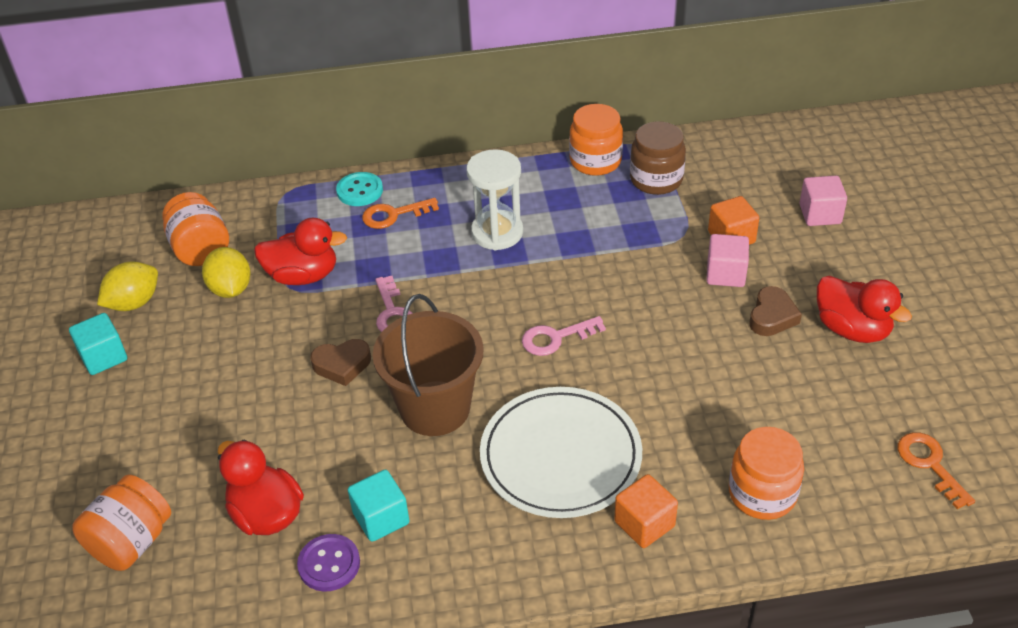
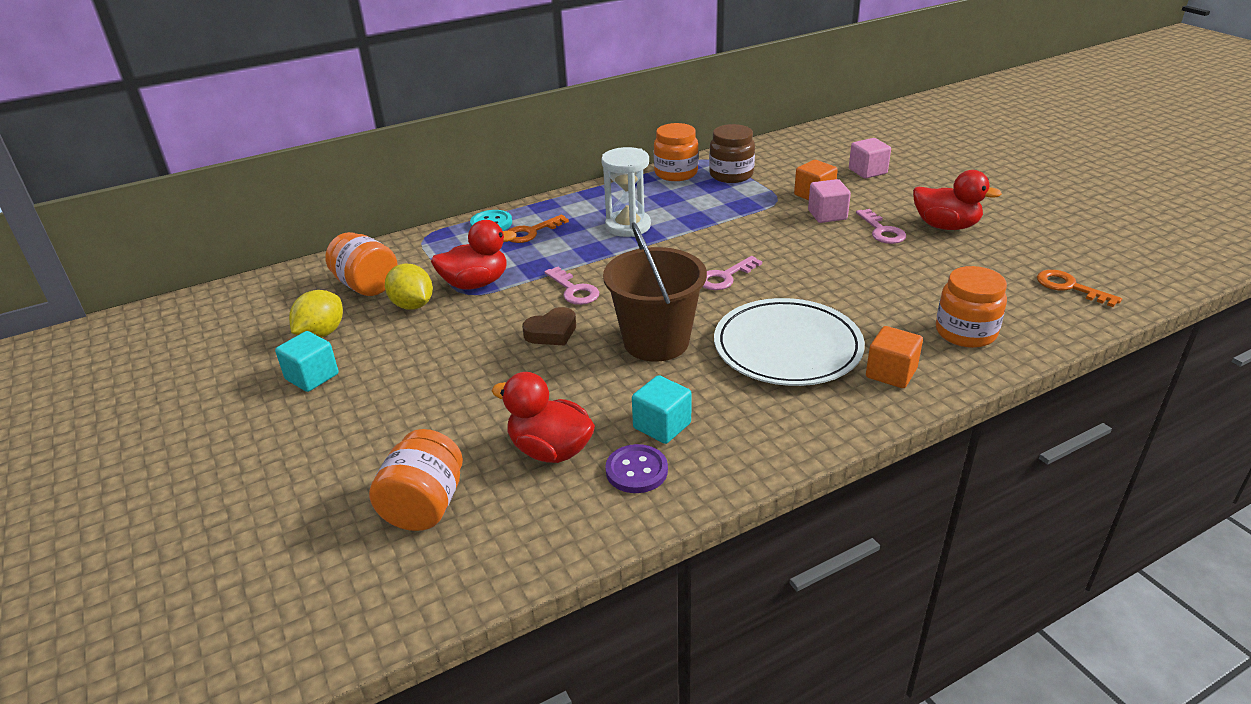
camera: 20 degrees left, 10 degrees down
brown heart [749,286,802,336] -> pink key [856,209,906,244]

